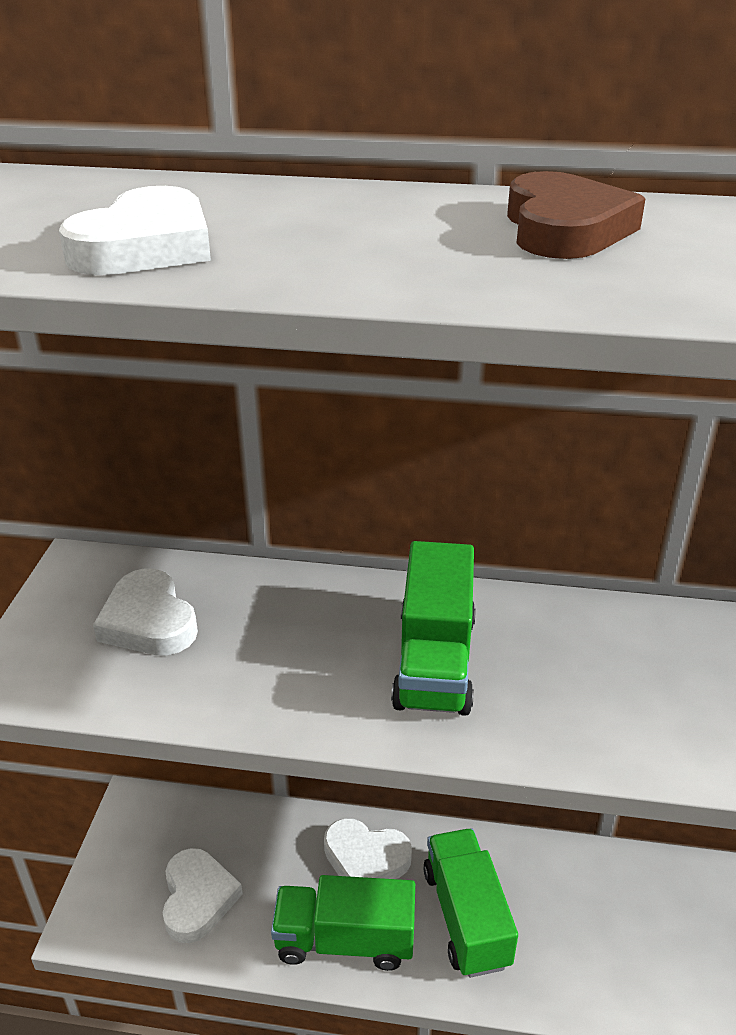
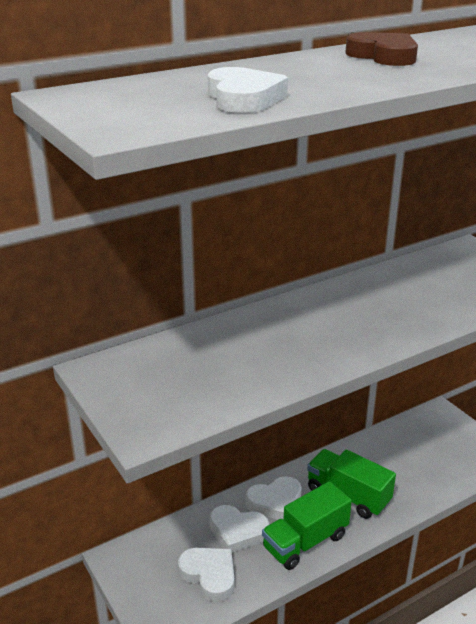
camera: 40 degrees left, 5 degrees down
white heart [93,568,198,655] -> white heart moved to [209,505,269,552]
green truck [391,541,476,716] -> none

